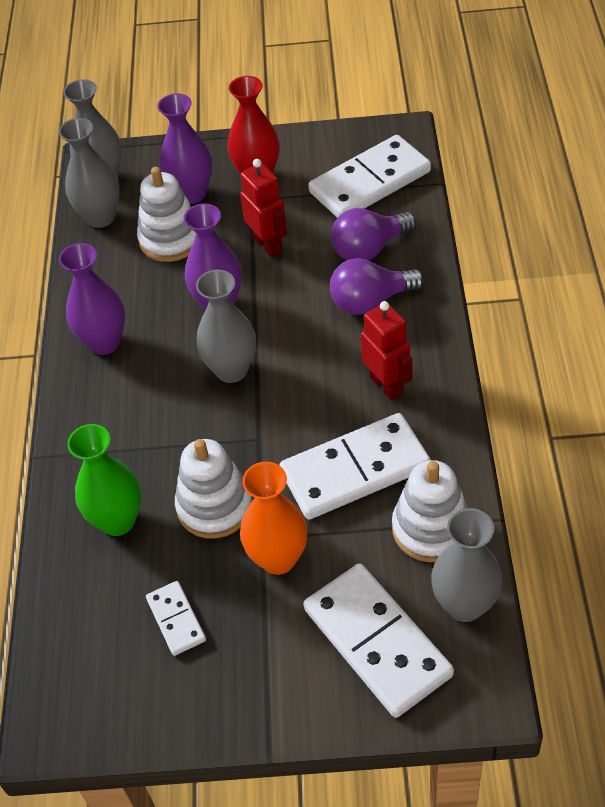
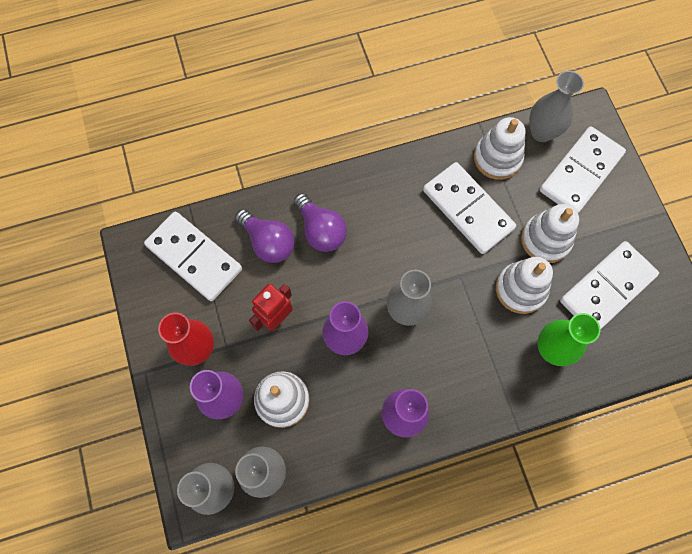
camera: 110 degrees left, 20 degrees up
white domino [146,581,206,656] -> white domino [560,241,659,330], size x2.03
orange vase [240,462,307,575] -> white stacking toy [521,204,579,263]
red robot [361,301,412,401] -> none

